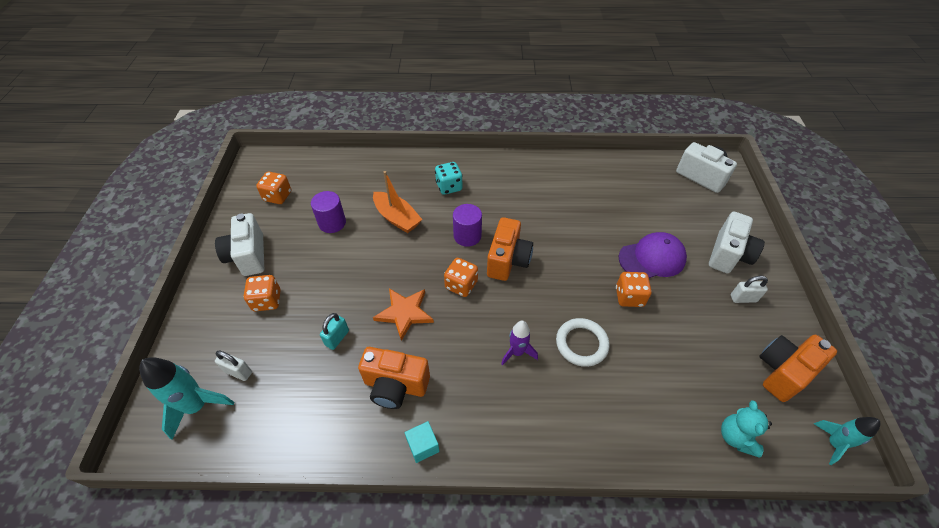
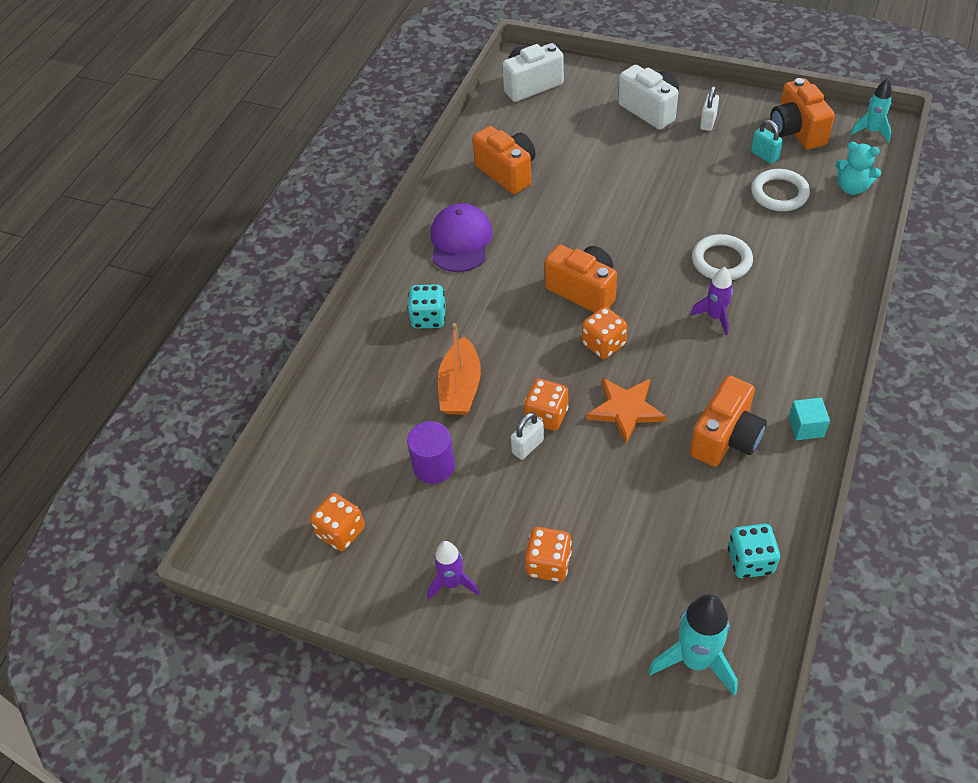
camera: 65 degrees left, 0 degrees up
white camera [215,213,264,276] -> purple rocket [427,541,479,600]
white padlock [215,351,252,381] -> white padlock moved to [511,412,544,460]
turquoise padlock [320,313,349,350] -> turquoise padlock moved to [751,120,783,164]
orange boat [373,171,422,233] -> orange boat turned 120 degrees clockwise [438,323,481,415]
purple cylinder [453,204,482,247] -> none
orange dice [616,272,652,307] -> orange dice moved to [524,379,569,431]
purple cap [619,232,687,278] -> purple cap moved to [431,203,493,272]
none -> orange camera [473,126,536,194]
none -> turquoise dice [728,524,780,578]
none -> white ring [751,169,810,211]

